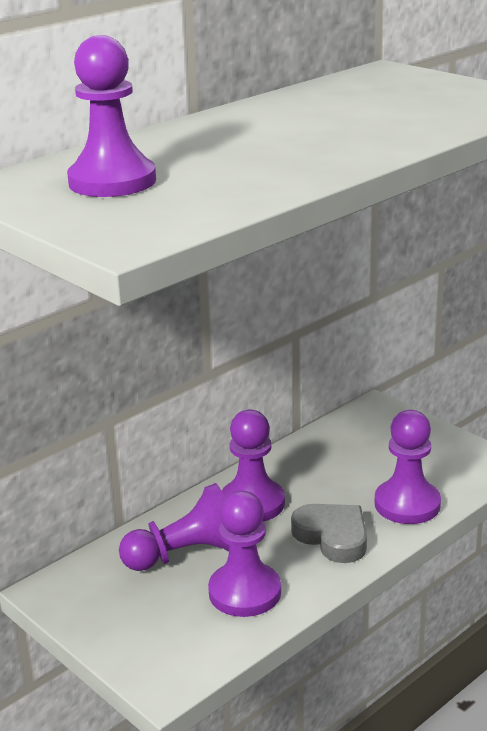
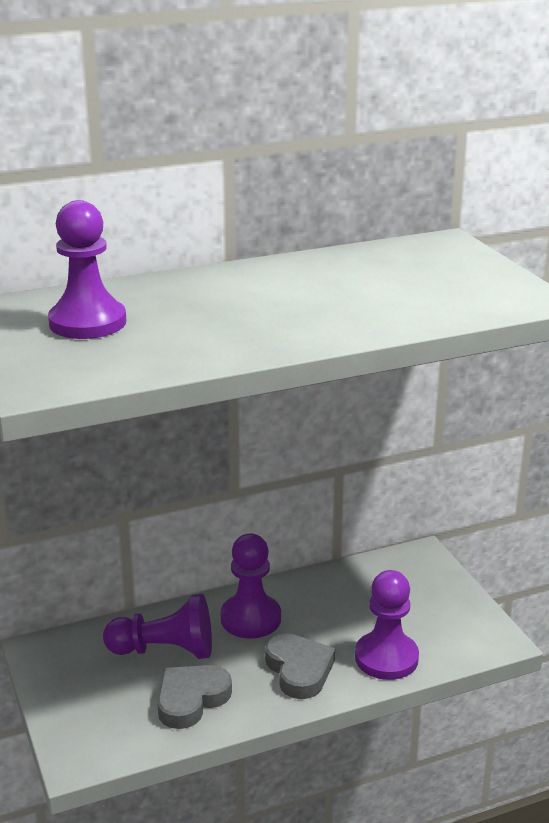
camera: 20 degrees right, 0 degrees up
purple pawn [208,491,281,617] -> grey heart [157,665,232,729]

